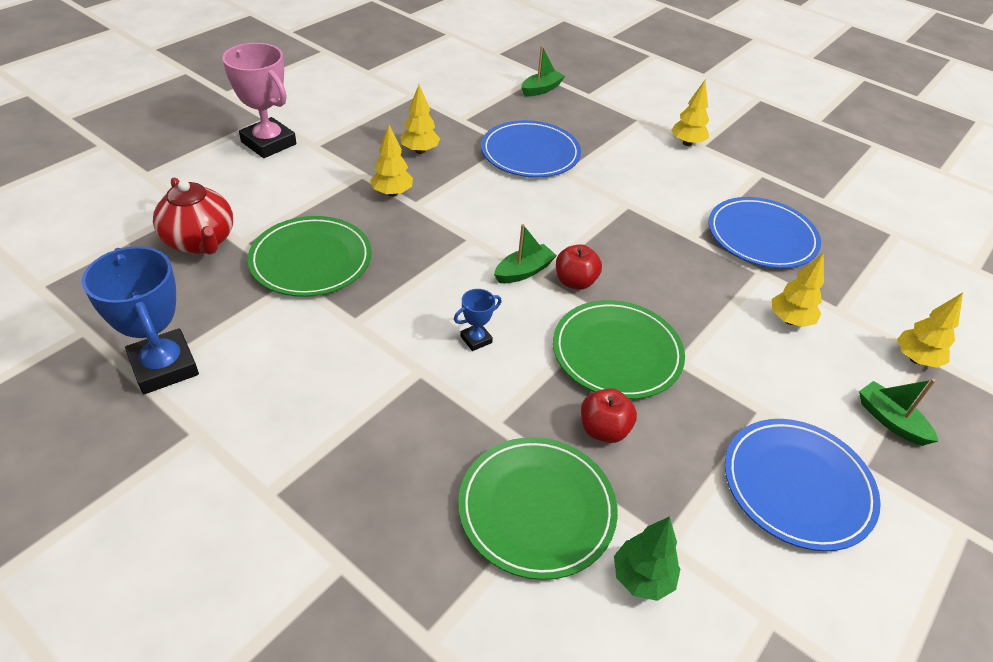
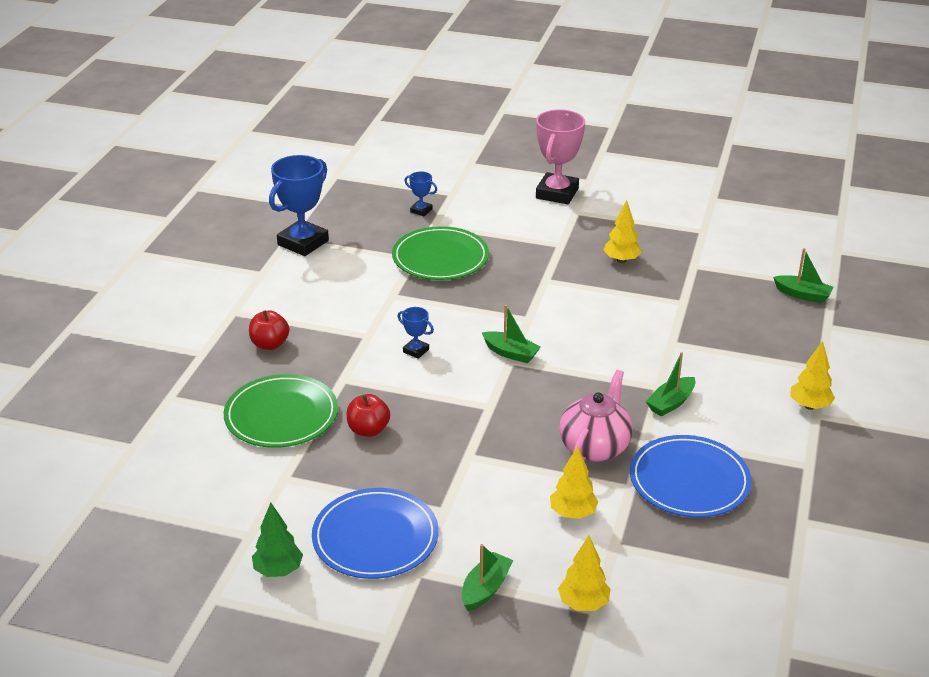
camera: 70 degrees right, 10 degrees down
red teapot [153,177,233,255] -> blue trophy [405,171,437,216]
yellow tree [370,125,413,197] -> none
blue plate [481,120,581,178] -> none
green plate [553,300,685,399] -> none
red apple [556,244,602,290] -> red apple moved to [249,310,289,350]
green tree [614,516,680,601] -> green tree moved to [252,502,303,577]
none -> pink teapot [559,370,633,462]
none -> green boat [646,352,696,417]

